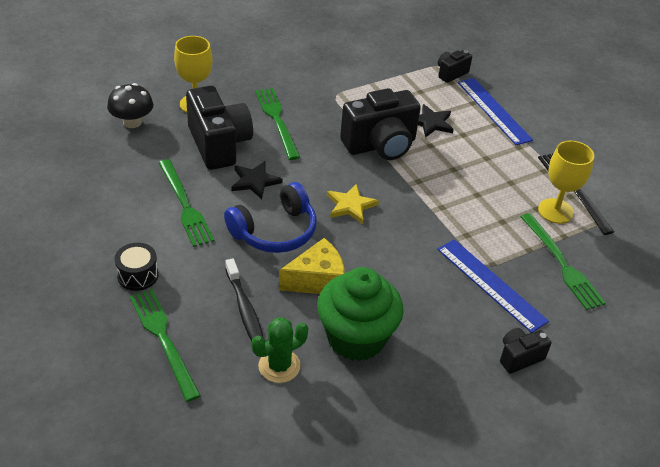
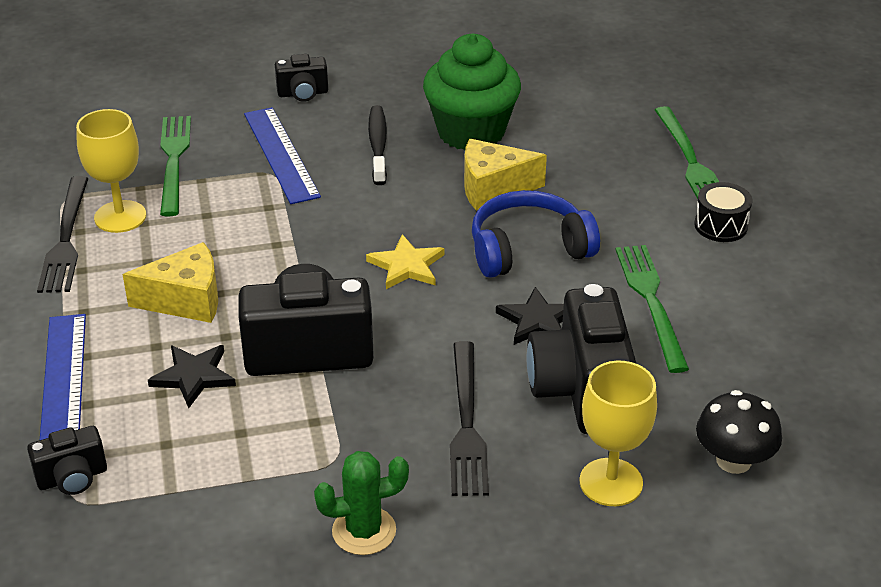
camera: 160 degrees left, 5 degrees down
black toothbrush [225,258,264,341] -> black toothbrush moved to [368,105,387,185]
green cactus [252,317,309,383] -> green cactus moved to [314,451,409,555]
green fork [255,88,300,160] -> black fork [450,341,489,496]
none -> yellow cheese [123,242,218,323]

